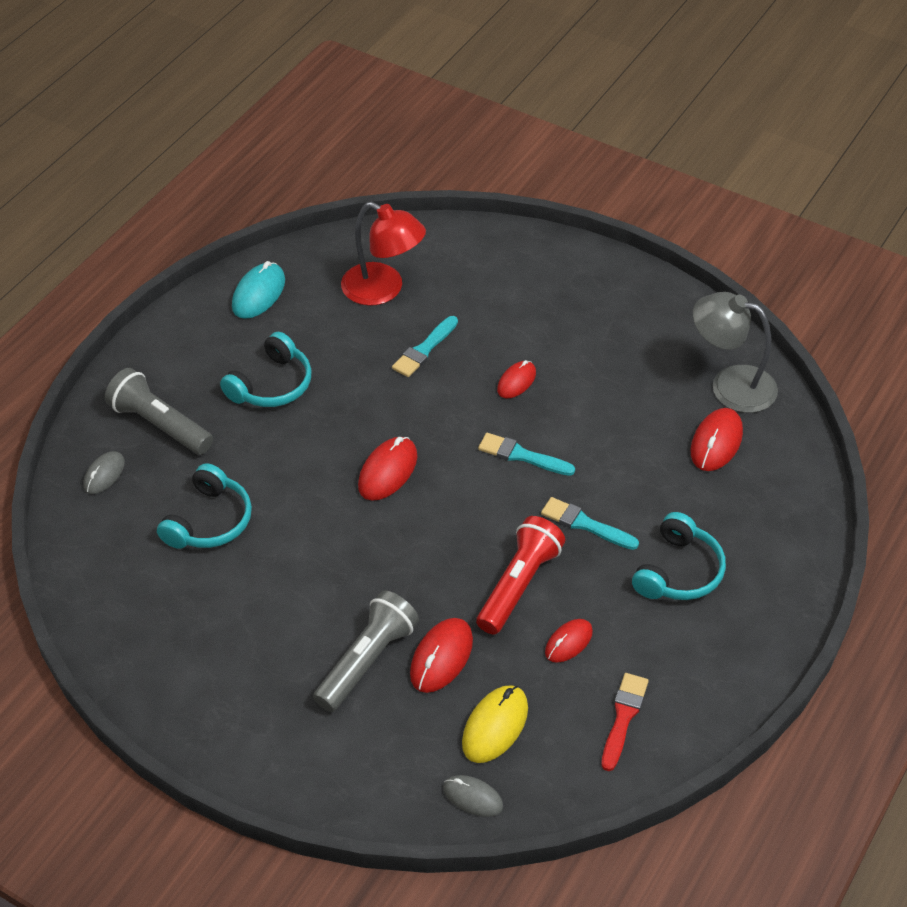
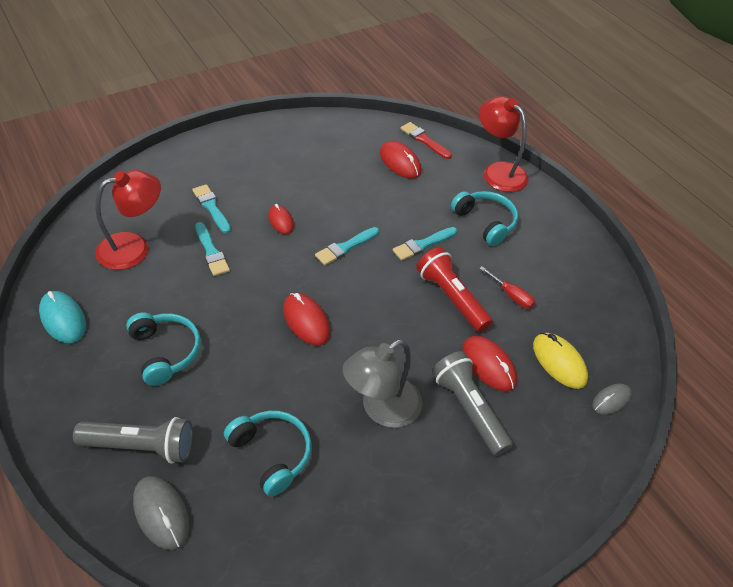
camera: 65 degrees left, 0 degrees up
grey mouse [84,451,125,494] -> grey mouse [133,476,190,550], size x1.51
grey flashlight [105,368,213,455] -> grey flashlight turned 150 degrees counterclockwise [73,417,193,464]
red mouse [545,619,593,663] -> red screwdriver [479,266,535,309]
red brush [601,673,649,771] -> red brush moved to [401,122,452,159]
grey lamp [693,292,778,413] -> grey lamp moved to [343,339,422,428]
none -> turquoise brush [192,184,231,234]
none -> red lamp [479,96,529,192]

